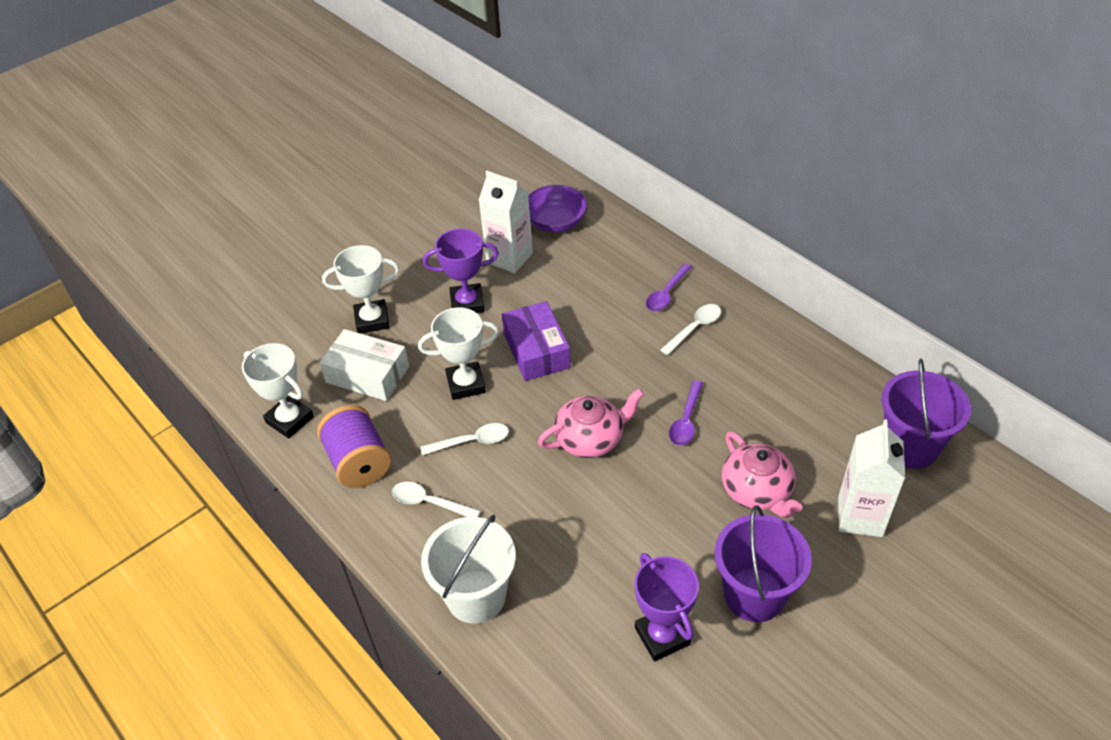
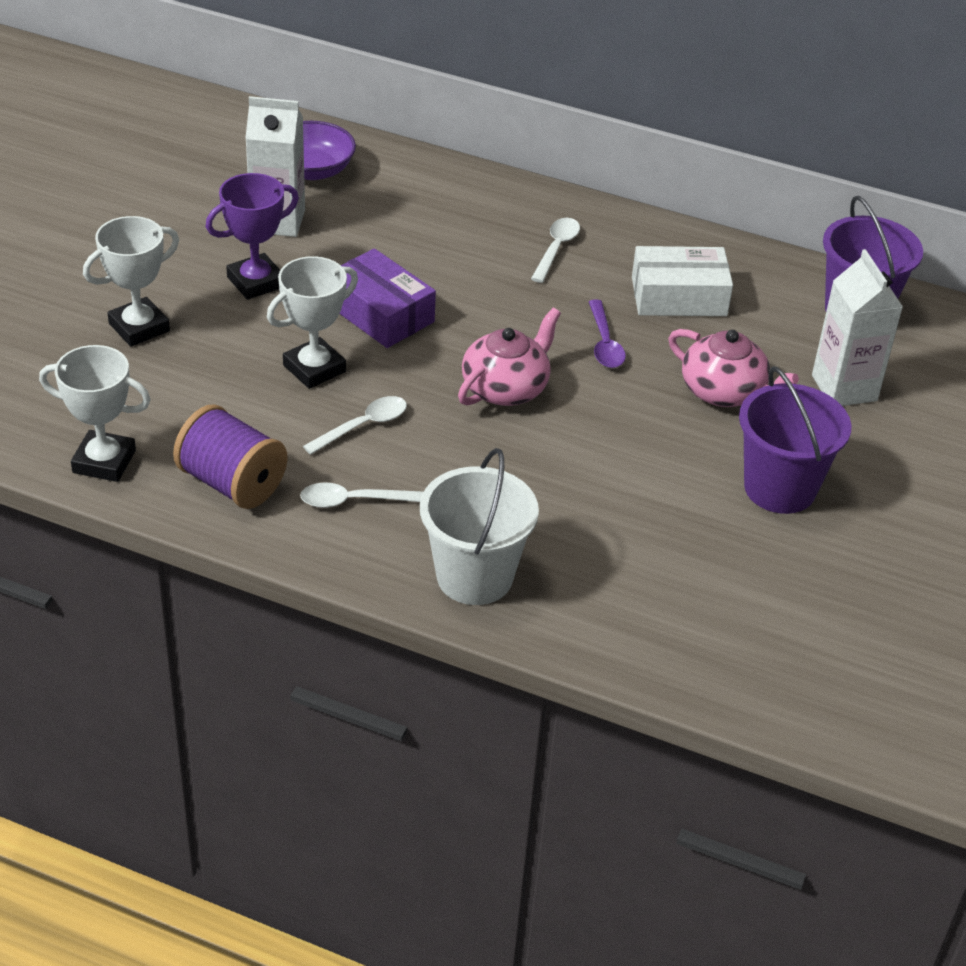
camera: 30 degrees left, 5 degrees down
white box [320,329,409,401] -> white box moved to [632,246,733,316]
purple trophy [635,553,699,661] -> none
purple spoon [646,263,692,311] -> none

